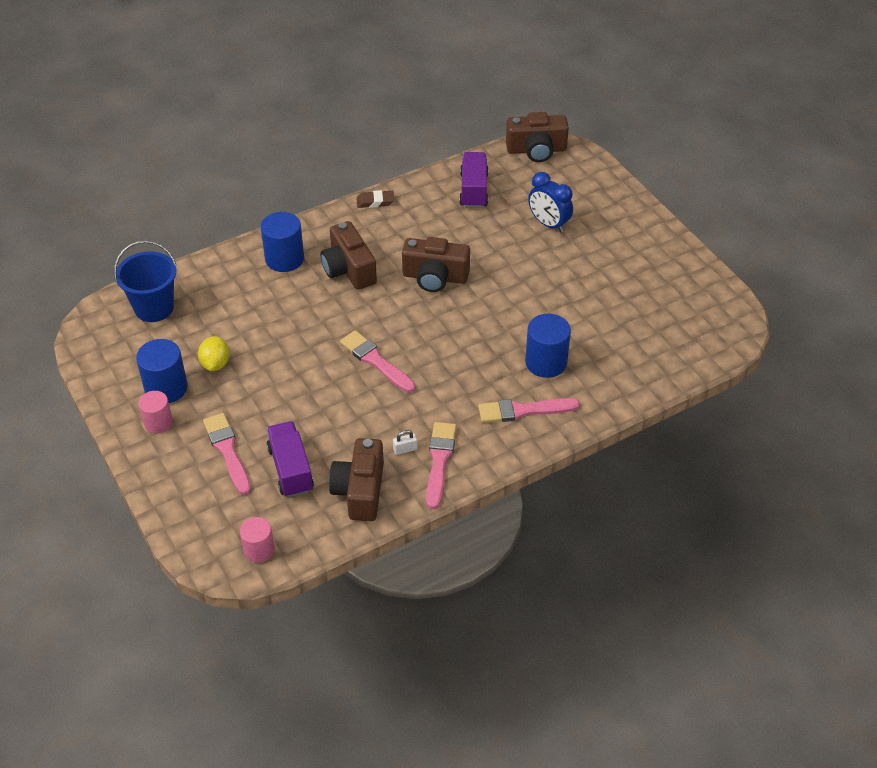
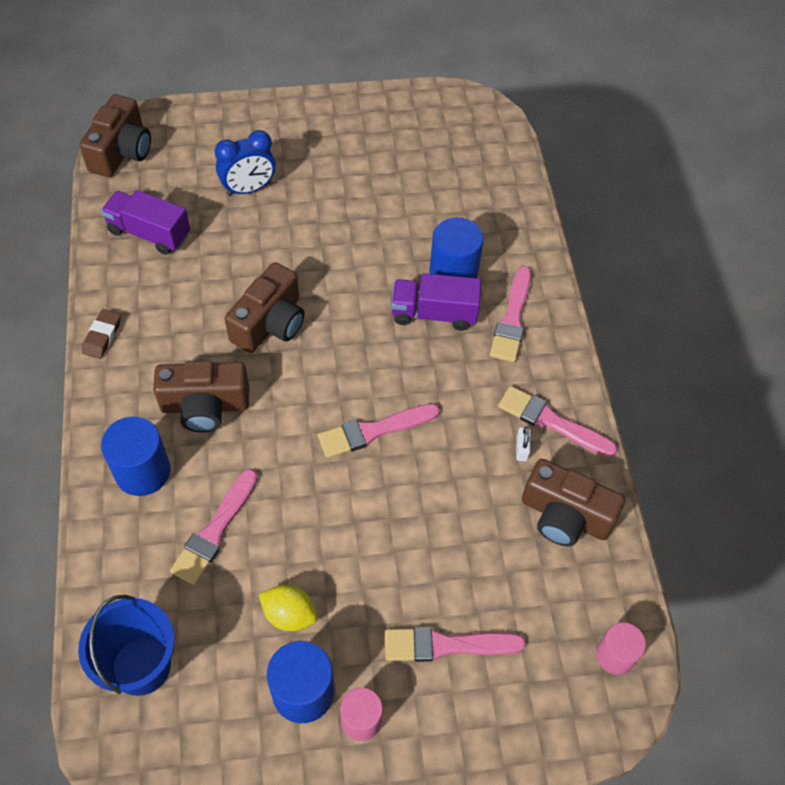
camera: 70 degrees left, 10 degrees up
purple truck [266,421,314,498] -> purple truck moved to [391,273,481,331]
none -> pink brush [170,469,258,585]

